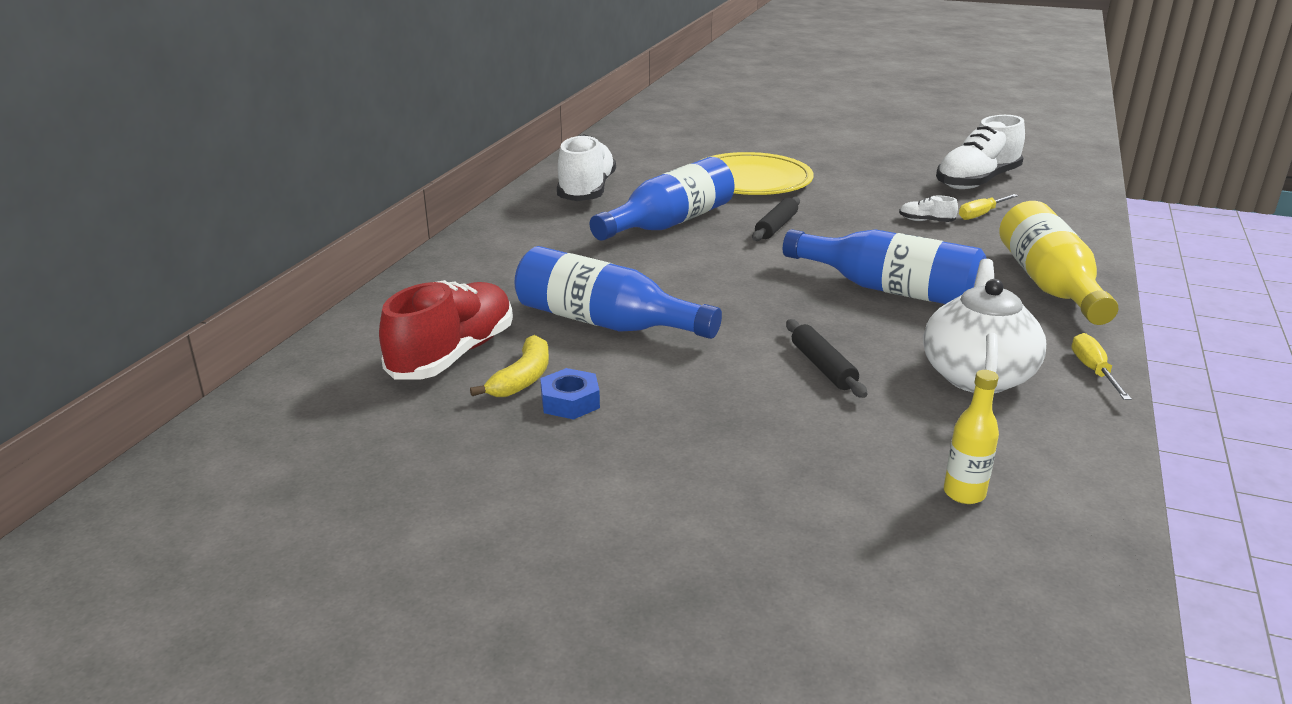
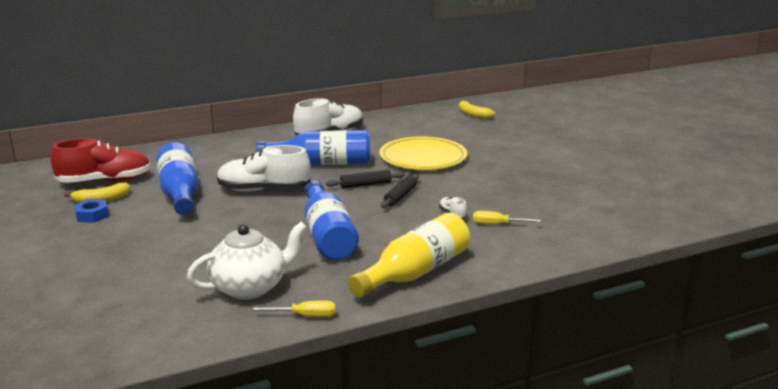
camera: 45 degrees right, 5 degrees down
black rolling pin [786,319,867,398] -> black rolling pin moved to [381,174,419,208]
white shoe [936,115,1025,189] -> white shoe moved to [217,145,311,192]
yellow bottle [944,370,999,504] -> none
yellow screwdriver [1071,333,1132,400] -> yellow screwdriver turned 45 degrees clockwise [253,301,336,317]
none -> yellow banana [459,100,495,119]

